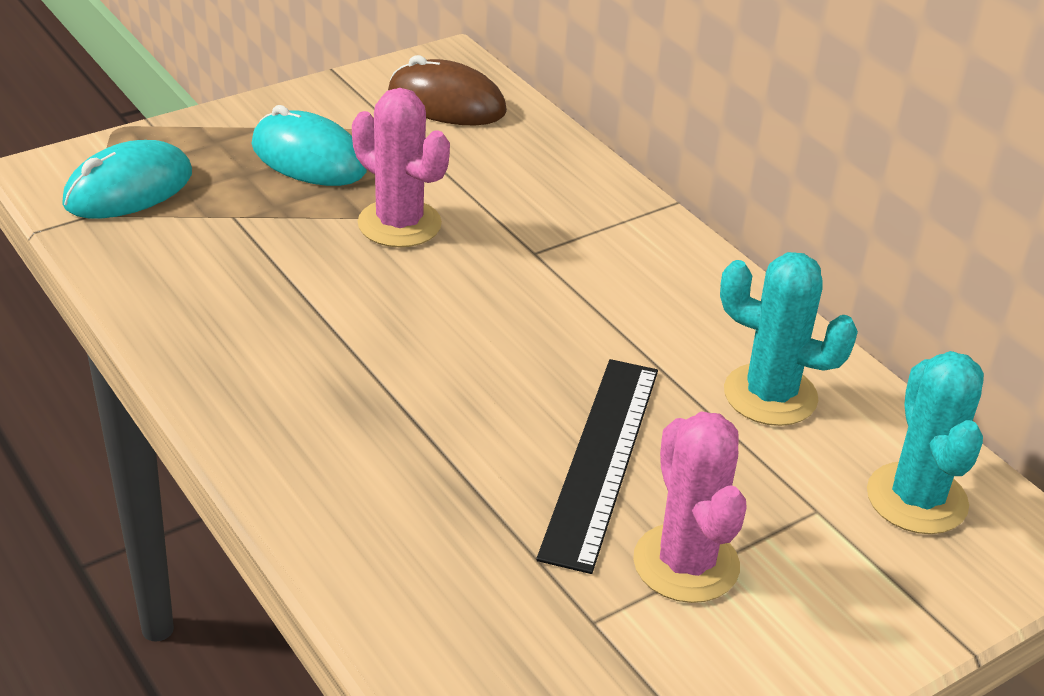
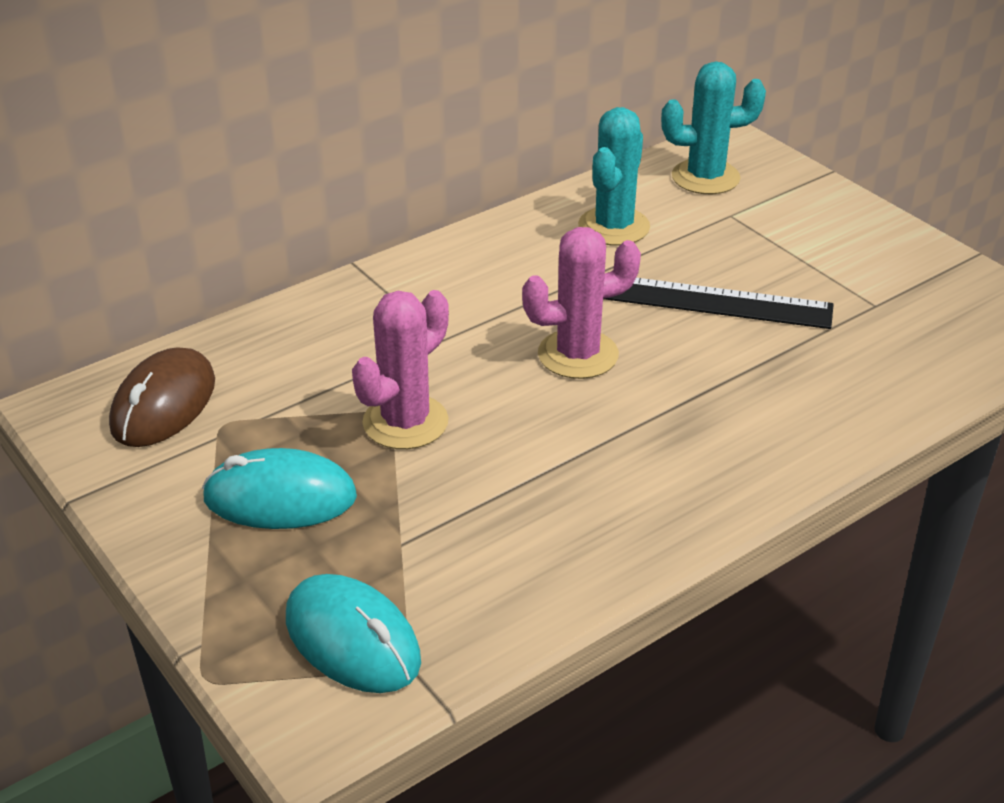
camera: 90 degrees left, 0 degrees up
turquoise mouse [252,105,367,186] -> turquoise mouse turned 60 degrees clockwise [202,448,357,529]
pink cactus [633,411,747,603] -> pink cactus moved to [522,227,641,379]

